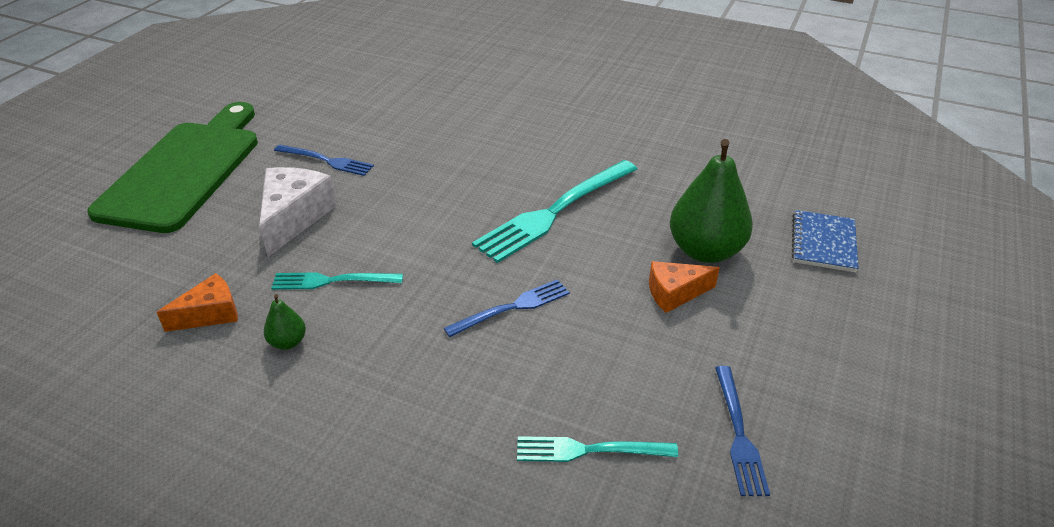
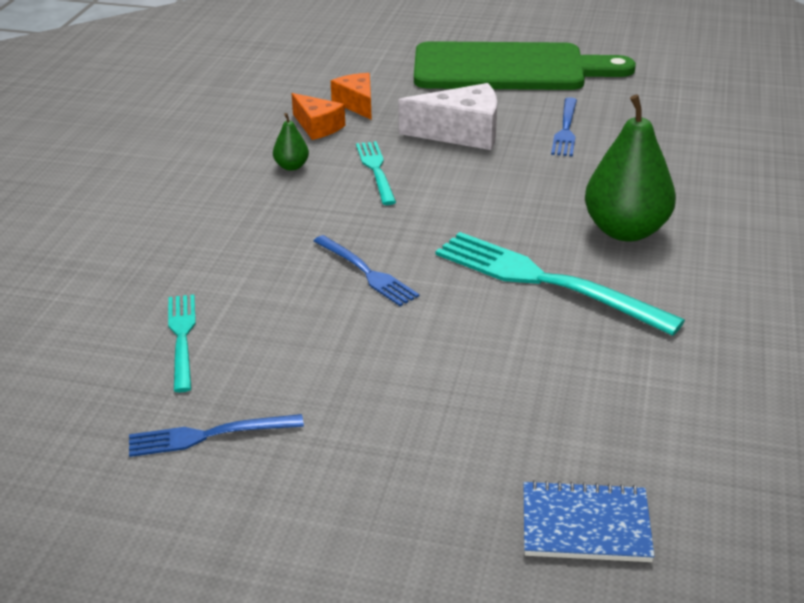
camera: 80 degrees right, 5 degrees down
orange cheese [649,261,720,313] -> orange cheese moved to [331,73,372,120]
green pear [670,139,753,263] -> green pear moved to [585,95,676,242]

